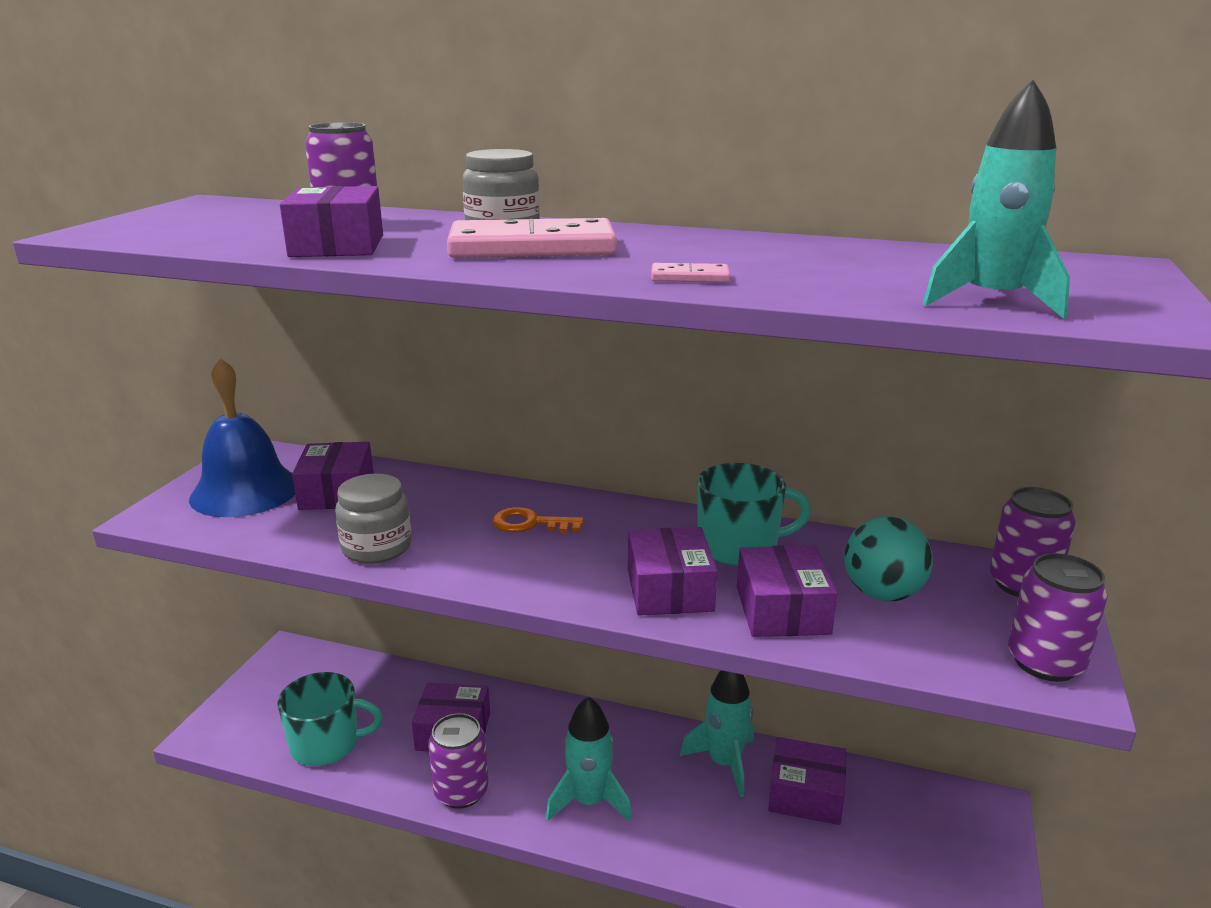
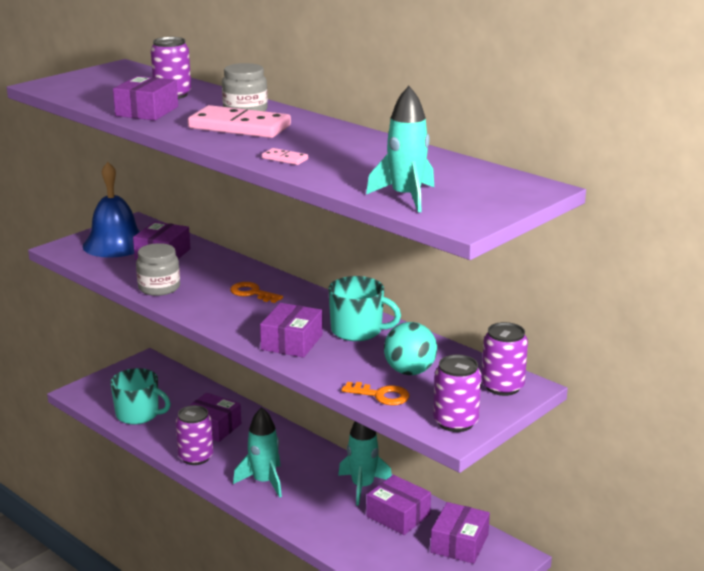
camera: 25 degrees right, 0 degrees up
purple box [737,546,838,637] -> purple box moved to [430,502,490,564]
none -> orange key [342,382,410,405]

